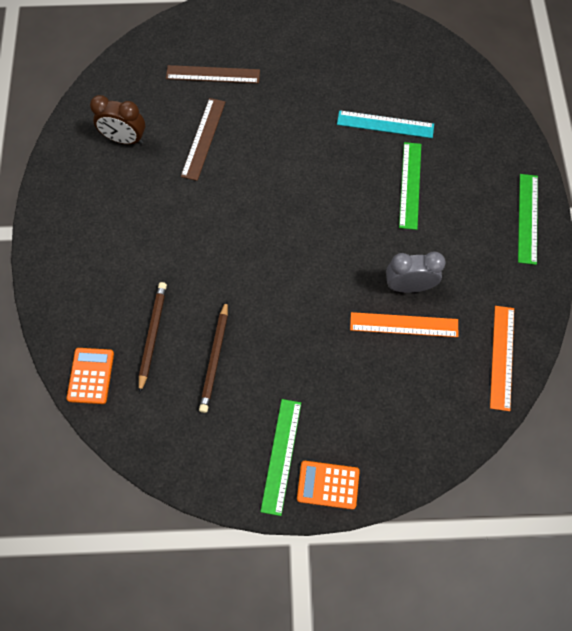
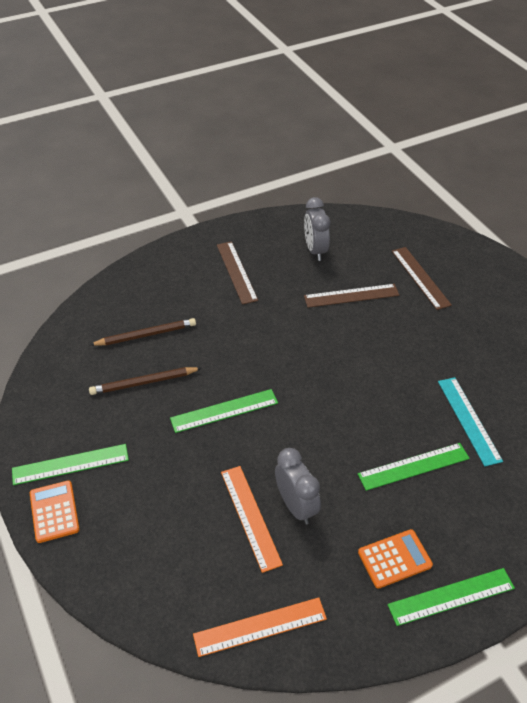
camera: 65 degrees right, 20 degrees down
orange calculator [67,348,114,404] -> orange calculator moved to [358,529,433,589]
brown clock [90,95,145,144] -> grey clock [304,197,330,261]
none -> green ruler [170,389,278,433]
none -> brown ruler [217,241,258,304]

